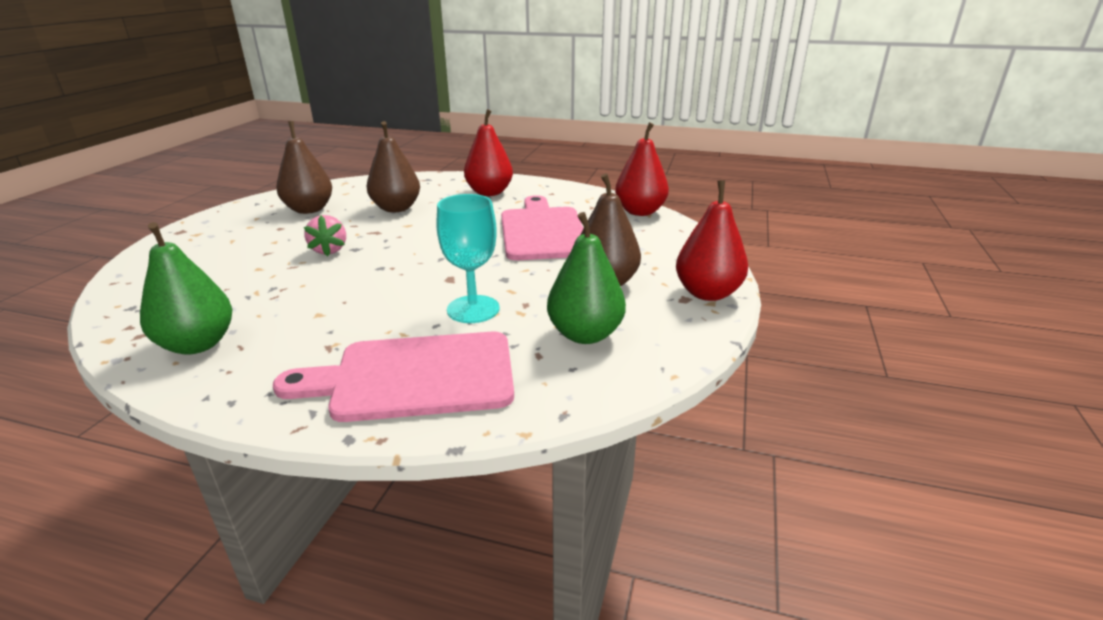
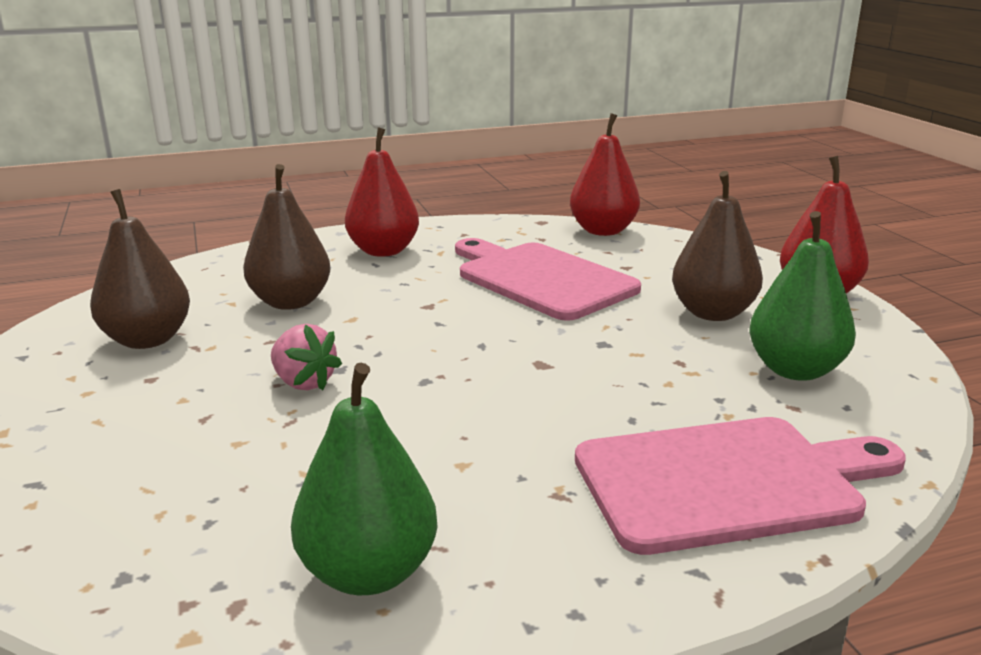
camera: 35 degrees left, 5 degrees down
pink cutting board [273,332,514,422] -> pink cutting board turned 150 degrees counterclockwise [575,417,906,555]
turquoise goblet [437,194,500,323] -> none

